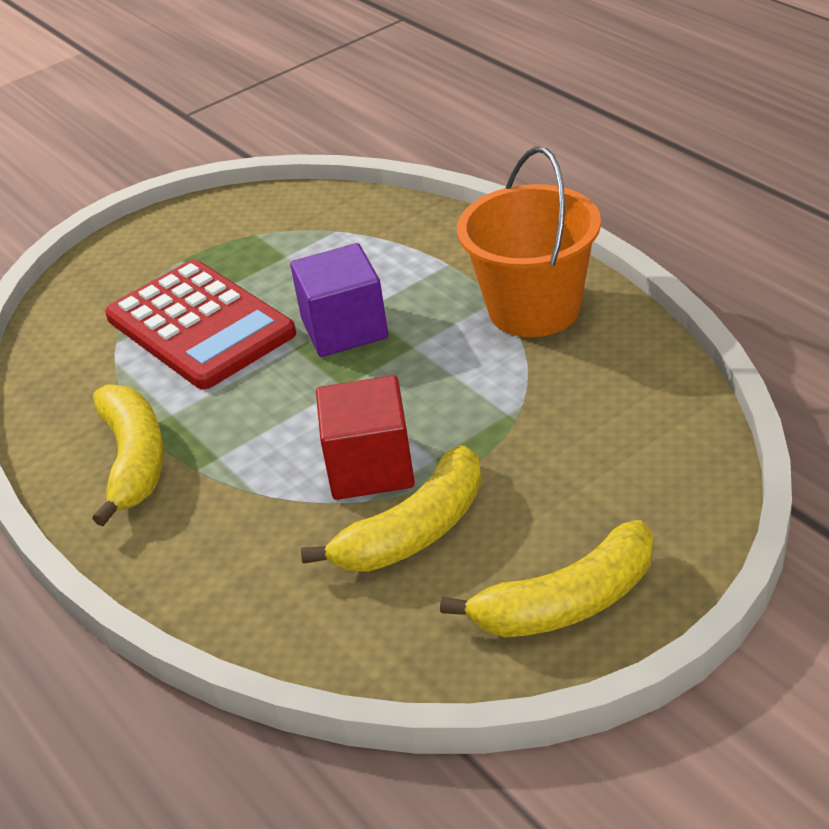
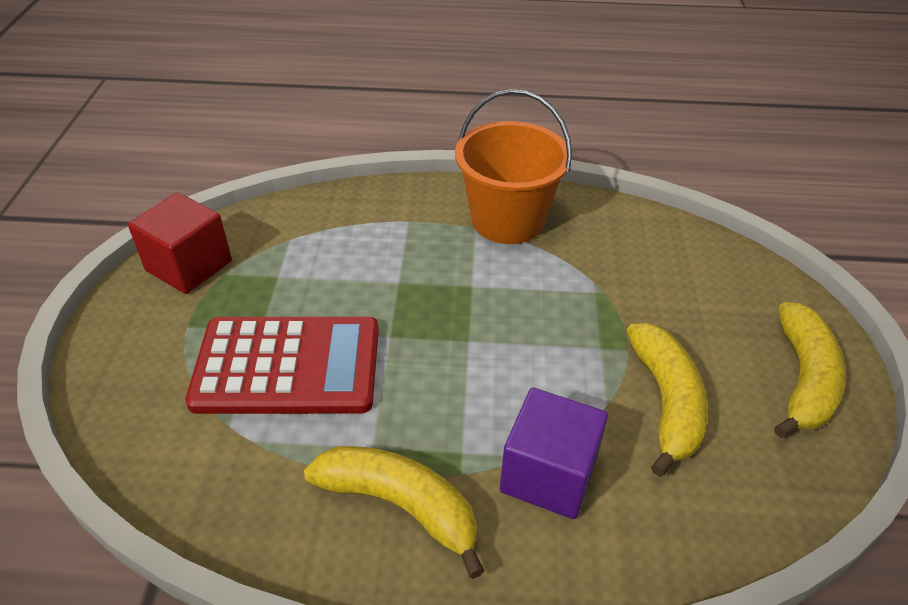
camera: 55 degrees left, 5 degrees up
purple cube [290,243,388,357] -> purple cube moved to [500,387,608,519]
red cube [316,375,415,500] -> red cube moved to [128,192,232,294]

